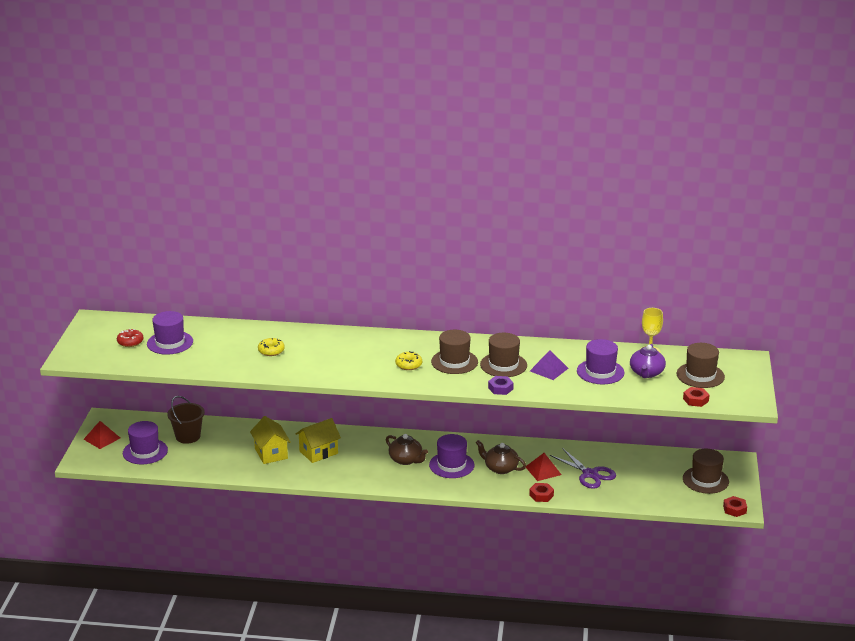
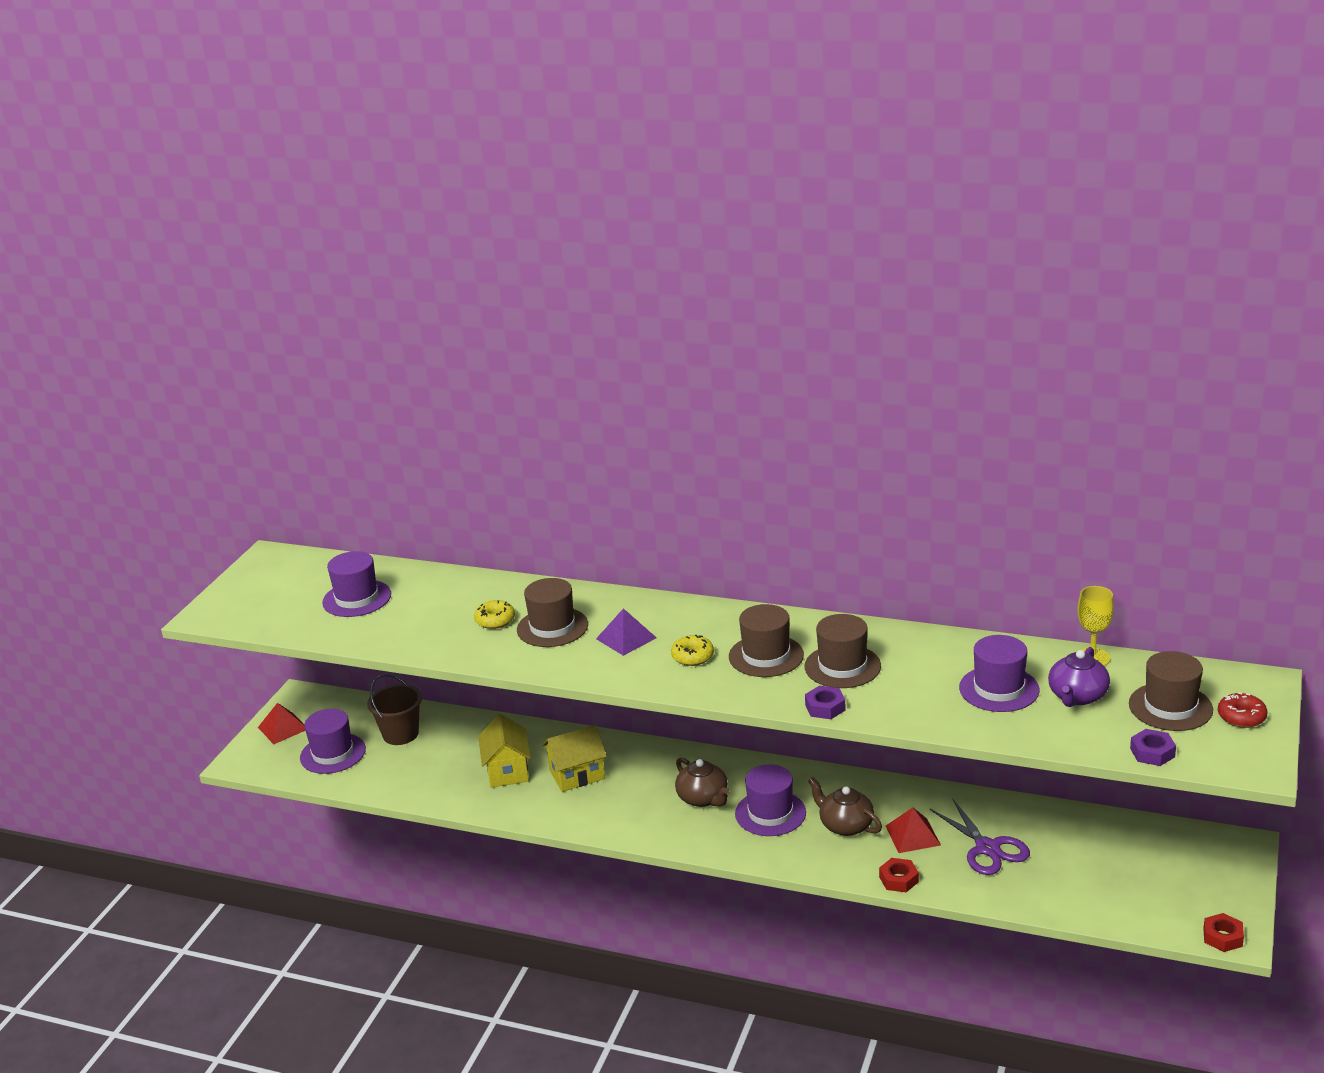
camera: 15 degrees right, 0 degrees up
red donut [117,329,144,347] -> red donut moved to [1218,692,1268,728]
purple pyramid [530,350,569,380] -> purple pyramid moved to [596,608,657,656]
red nut [683,387,709,407] -> purple nut [1130,729,1176,766]
brown hat [683,449,729,494] -> brown hat moved to [517,578,588,647]

